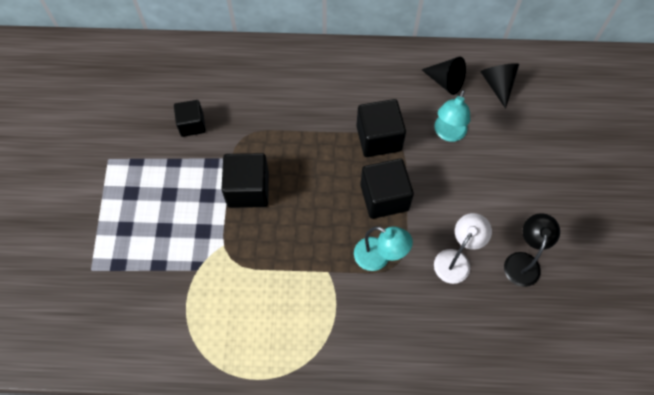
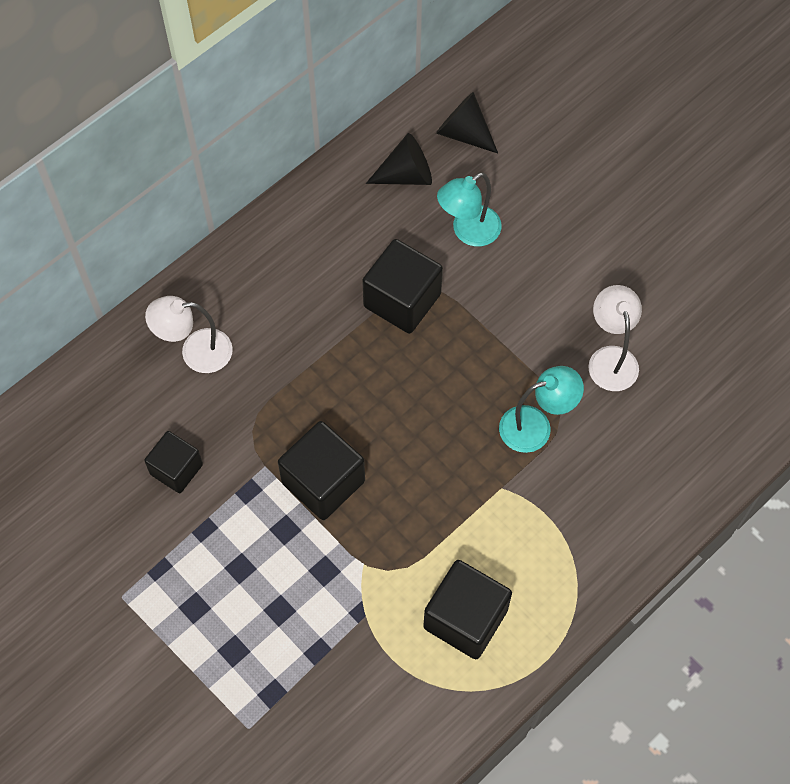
camera: 45 degrees left, 0 degrees up
black cube [360,158,414,219] -> black cube moved to [424,560,512,659]
turquoise lamp [434,90,471,142] -> turquoise lamp turned 75 degrees clockwise [437,172,502,246]
black lamp [504,213,560,287] -> none
none -> white lamp [145,296,233,373]

